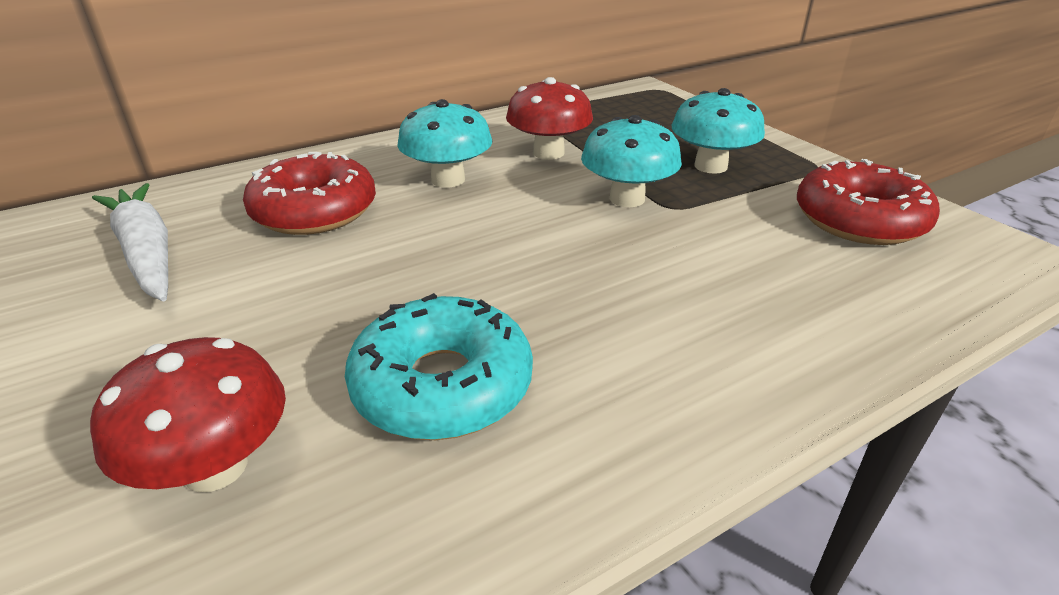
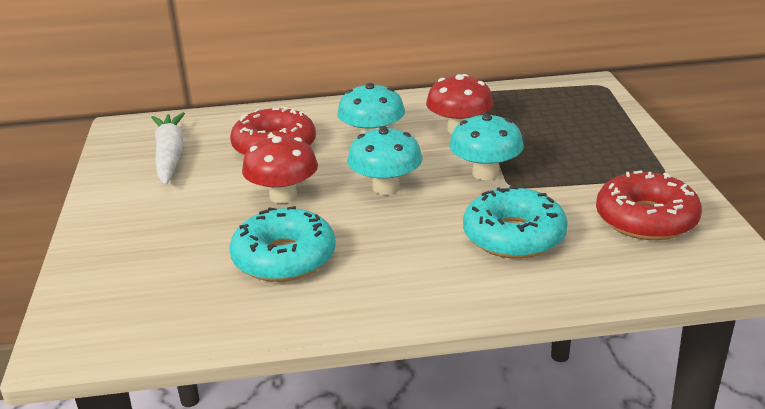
camera: 25 degrees right, 5 degrees down
red mushroom [90,337,286,492] -> red mushroom moved to [242,135,318,203]
turquoise mushroom [672,88,765,174] -> turquoise mushroom moved to [347,126,423,195]
none -> turquoise donut [463,186,568,259]

